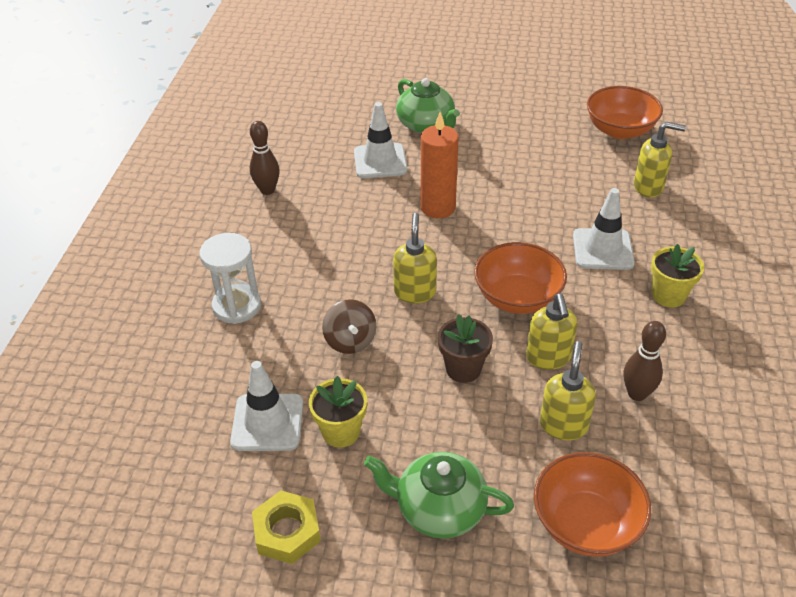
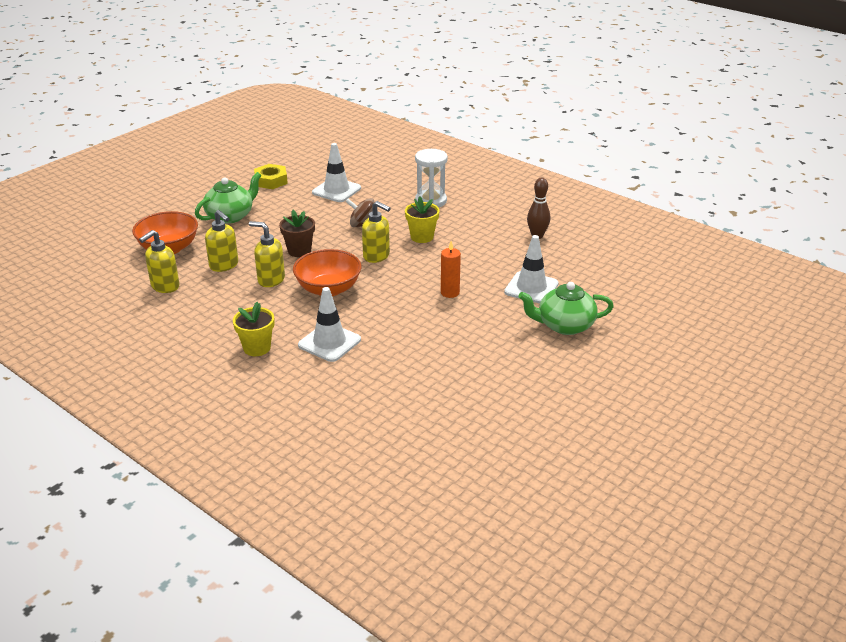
camera: 120 degrees right, 10 degrees down
yellow flower pot [309,376,367,448] -> yellow flower pot moved to [405,197,439,243]
orange candle [421,112,459,218] -> orange candle [441,241,461,298], size x0.64
orange bowl [587,86,663,139] -> none
brown bowling pin [623,321,666,401] -> none
yellow soap dispenser [634,122,686,197] -> yellow soap dispenser moved to [139,230,180,293]

